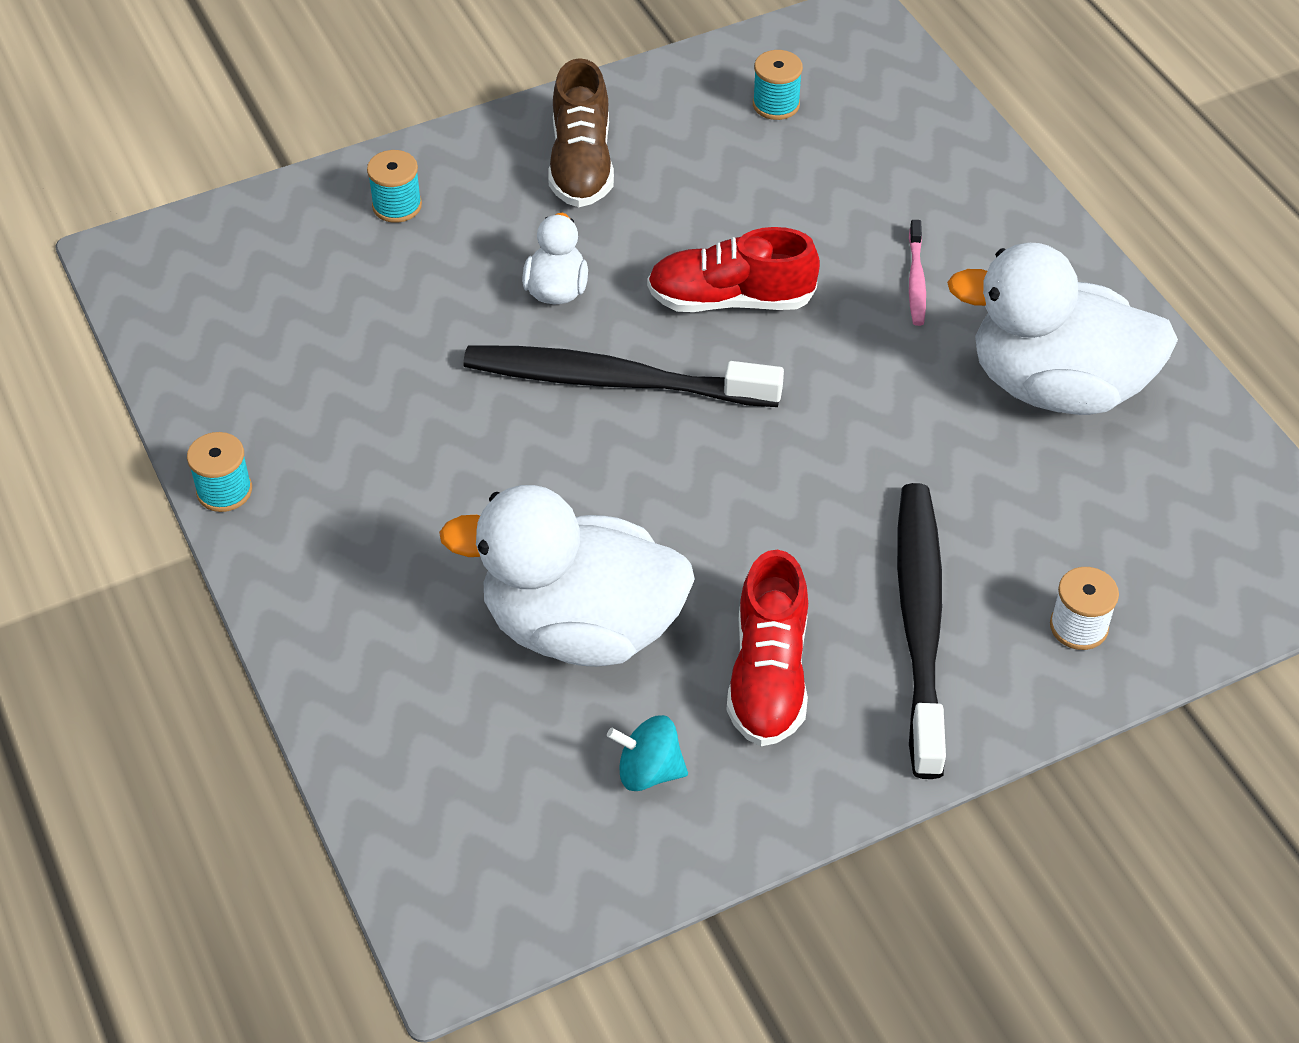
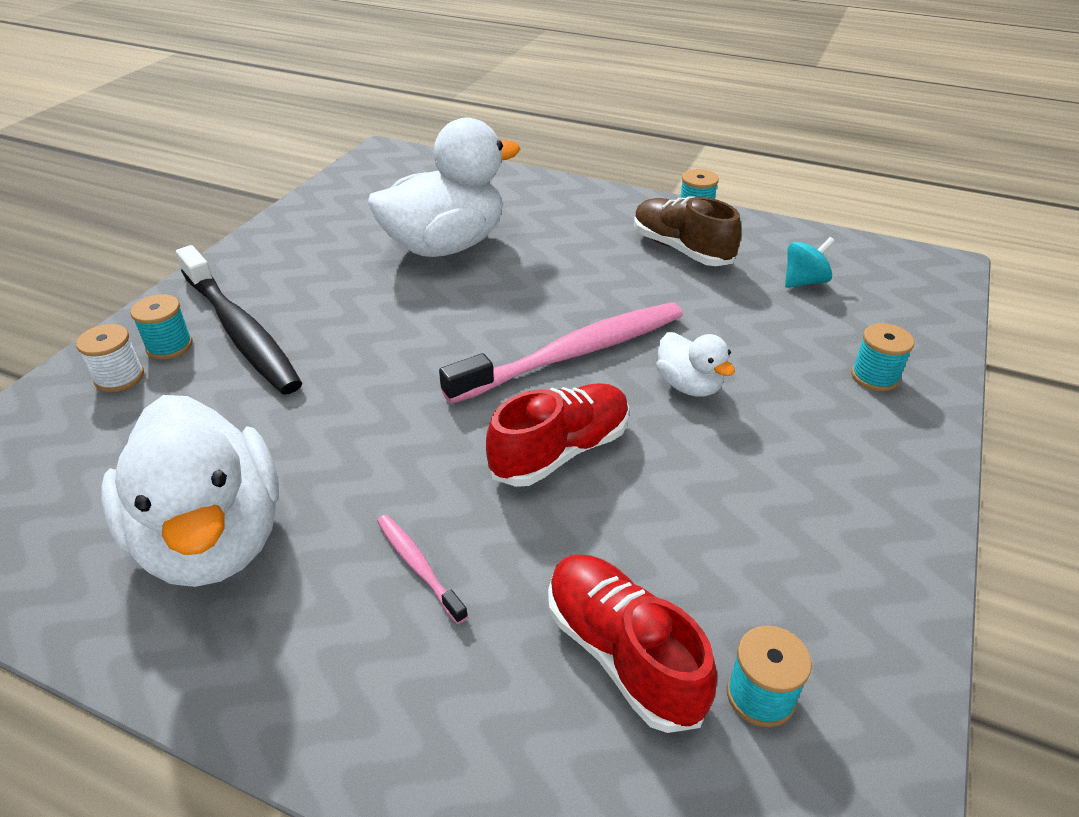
camera: 140 degrees right, 10 degrees down
black toothbrush [463,345,784,407] -> pink toothbrush [439,302,683,404]
brown shoe [548,58,614,207] -> brown shoe moved to [634,197,741,266]
turquoise spinning top [607,715,688,791] -> turquoise spinning top moved to [785,237,835,288]
red shoe [727,550,808,746] -> red shoe moved to [548,554,717,733]
white duck [947,243,1178,415] -> white duck turned 90 degrees clockwise [101,395,279,587]
none -> turquoise spool [130,294,193,359]

